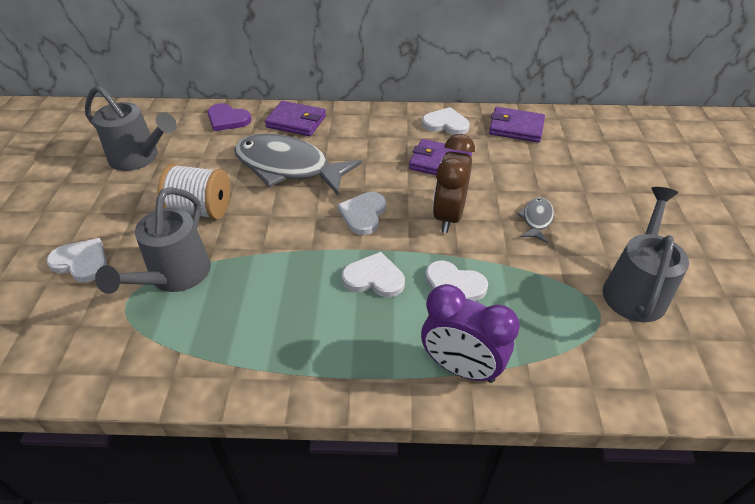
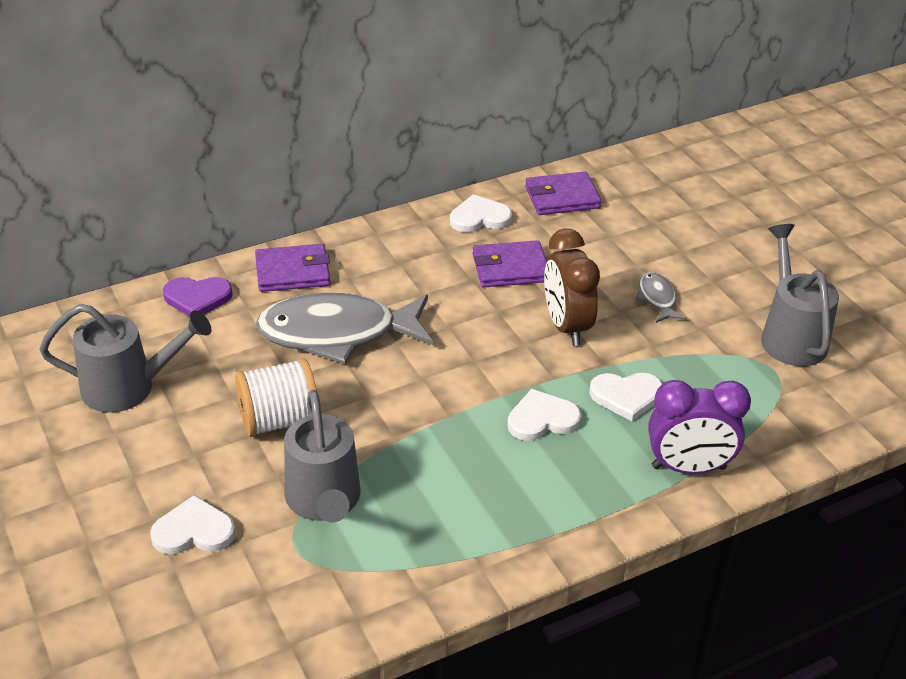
camera: 30 degrees left, 5 degrees down
white heart [337,192,386,235] -> none

